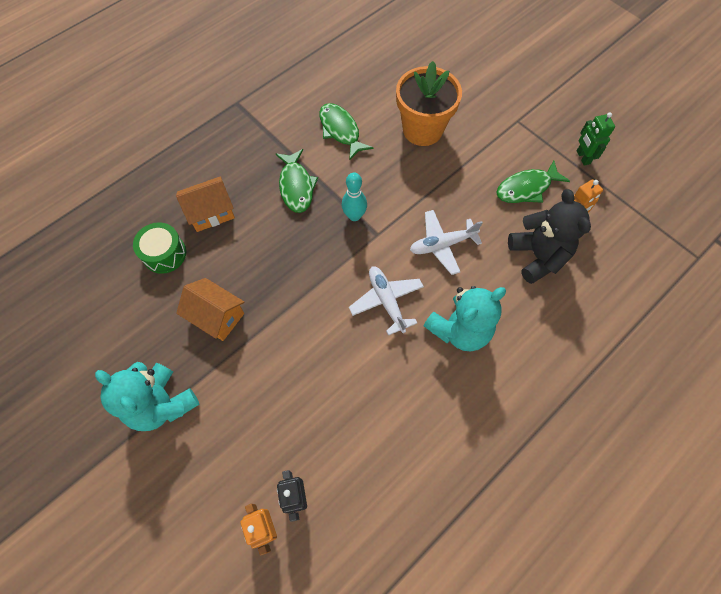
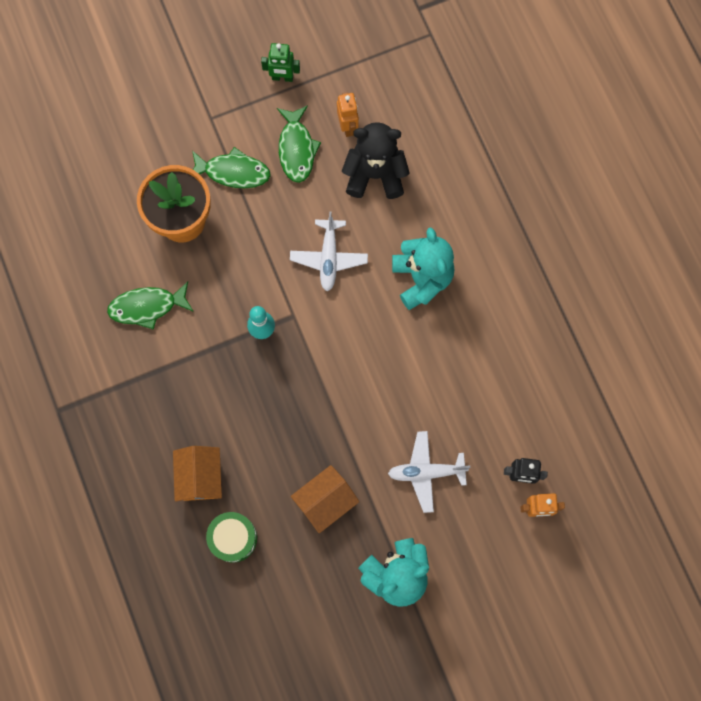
camera: 70 degrees left, 10 degrees up
green fish [276,149,318,213] -> green fish moved to [192,147,271,188]
white plane [349,267,424,336] -> white plane moved to [388,431,470,513]

